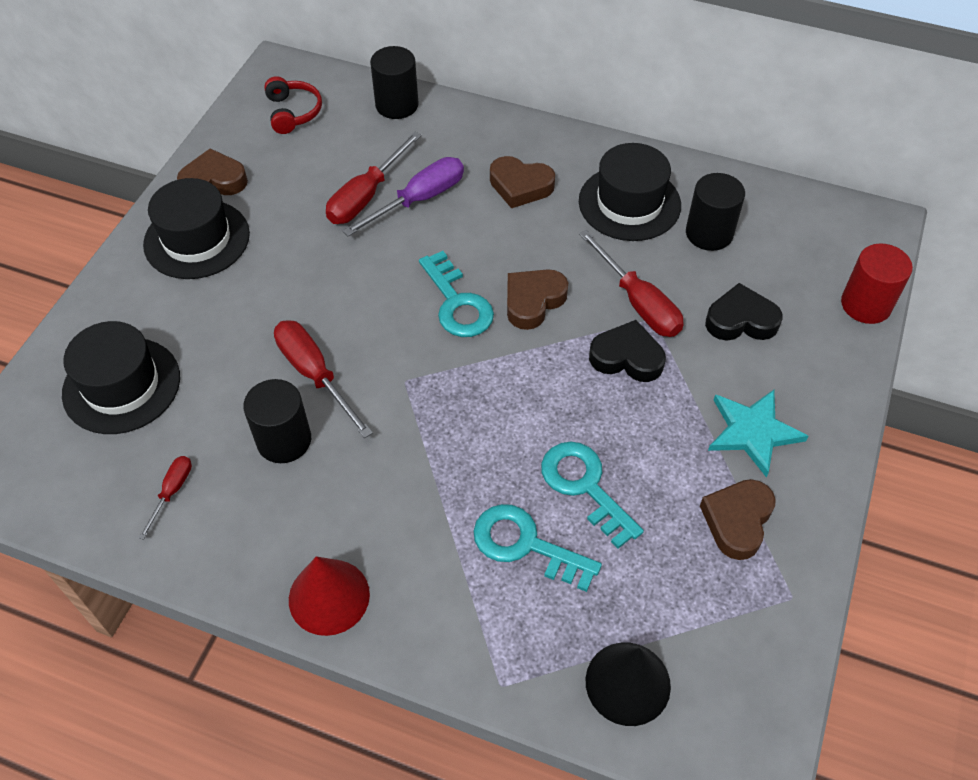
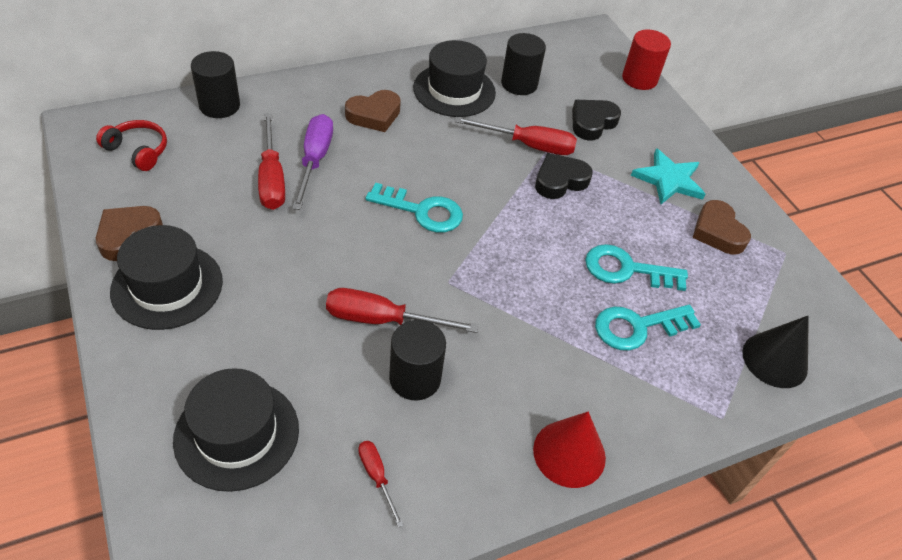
camera: 50 degrees left, 5 degrees down
brown heart [507,269,568,330] -> none

